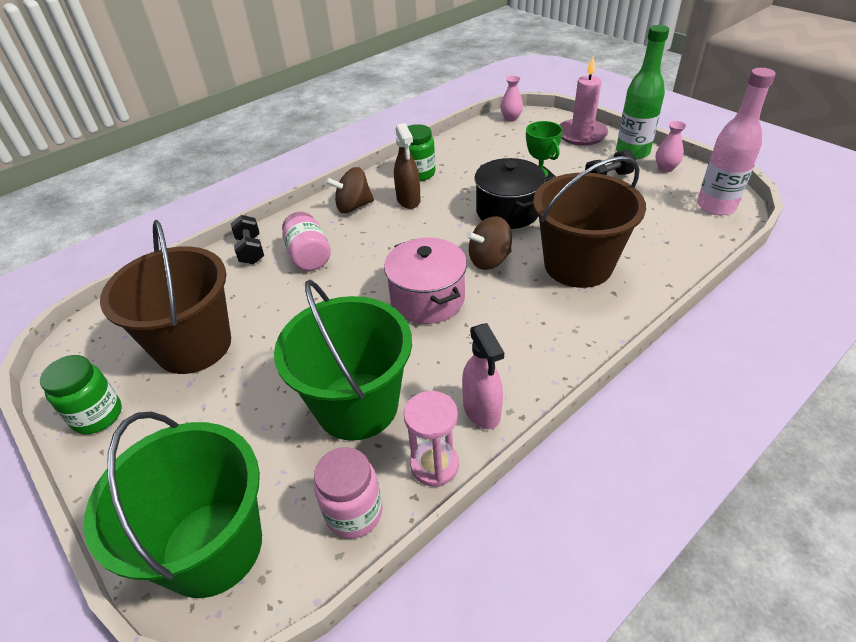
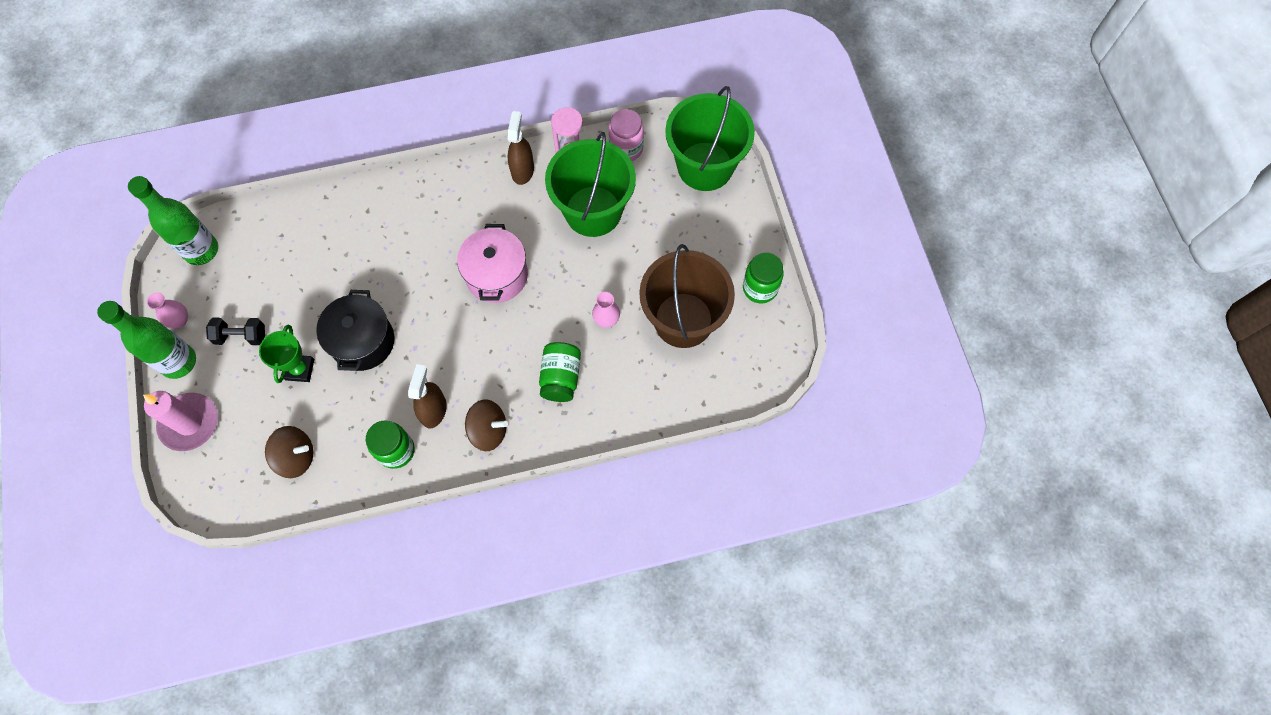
camera: 155 degrees left, 25 degrees up
black dumbbell [231,215,264,264] -> none
pink jar [282,212,331,271] -> green jar [539,342,581,402]
pink spray bottle [462,323,504,429] -> brown spray bottle [507,111,534,185]
brown spinning top [466,216,512,270] -> brown spinning top moved to [265,426,314,478]
pink vase [500,76,523,122] -> pink vase moved to [592,292,620,328]
brown bucket [533,156,646,288] -> none
pink bottle [697,68,775,215] -> green bottle [128,176,218,265]

